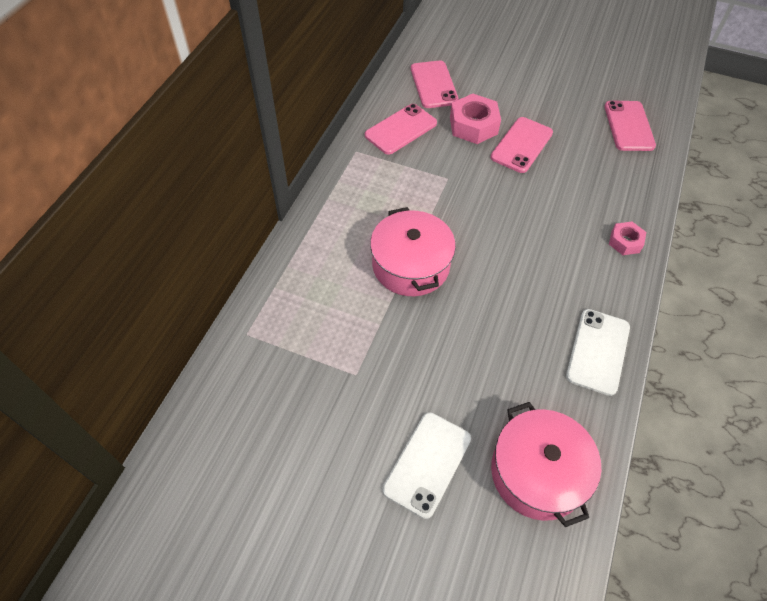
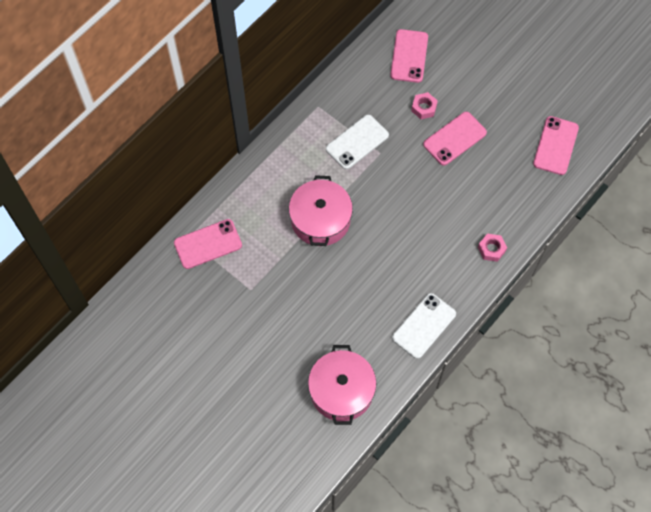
camera: 20 degrees right, 10 degrees up
pink phone [365,104,437,155] -> pink phone moved to [174,219,242,269]
white phone [383,413,471,519] -> white phone moved to [326,115,389,170]
pink nut [450,94,501,144] -> pink nut [411,92,438,119], size x0.59

